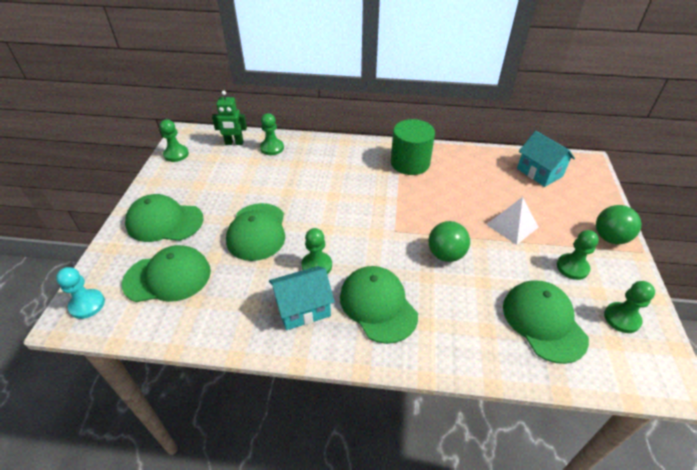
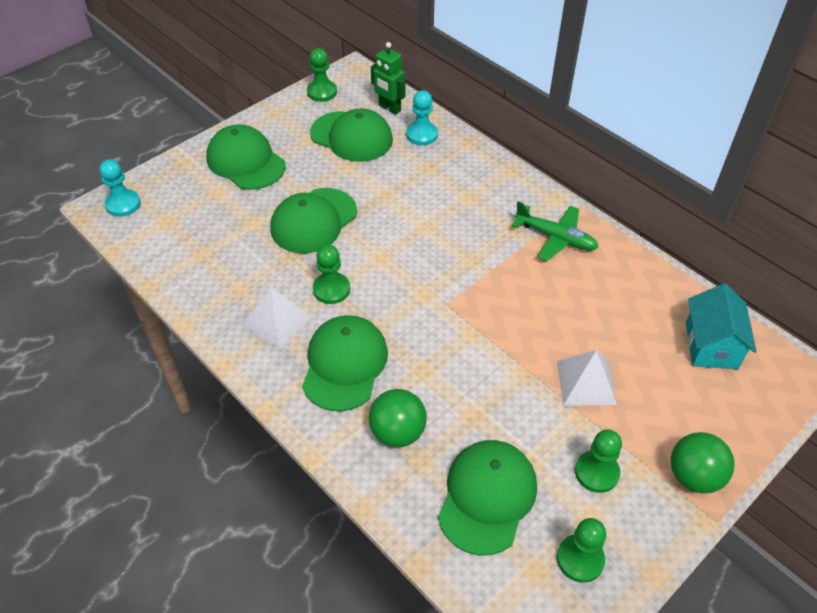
camera: 40 degrees right, 5 degrees up
green cap [122,245,211,302] -> green cap moved to [310,108,393,162]
green pawn [260,113,284,155] -> turquoise pawn [406,90,438,145]
turquoise house [269,266,335,330] -> white pyramid [242,288,313,350]
green cylinder [391,119,435,175] -> green plane [512,201,598,261]
green ball [429,221,470,262] -> green ball moved to [369,389,427,447]

